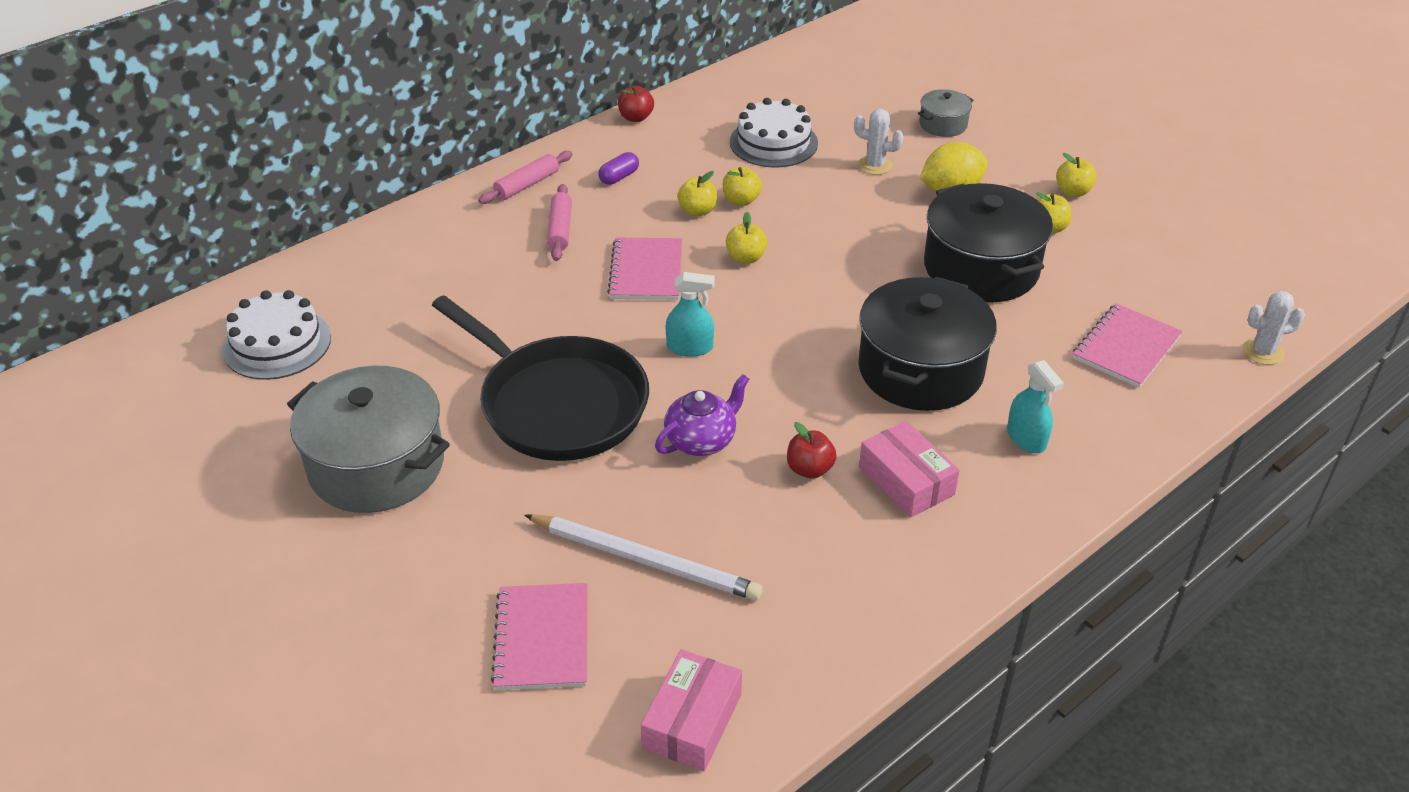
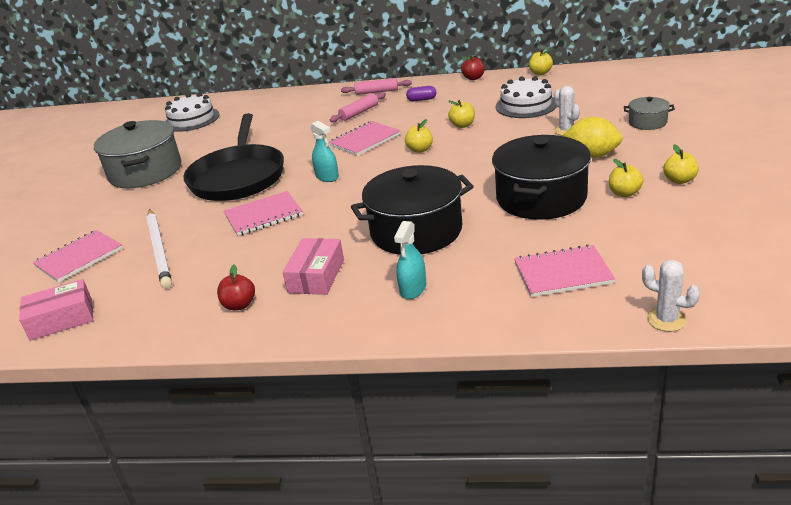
camera: 50 degrees right, 10 degrees down
purple teapot [655,374,749,456] -> pink notebook [224,191,303,236]
yellow apple [677,171,717,216] -> yellow apple moved to [529,49,553,75]
red apple [787,422,837,479] -> red apple moved to [217,265,255,310]

